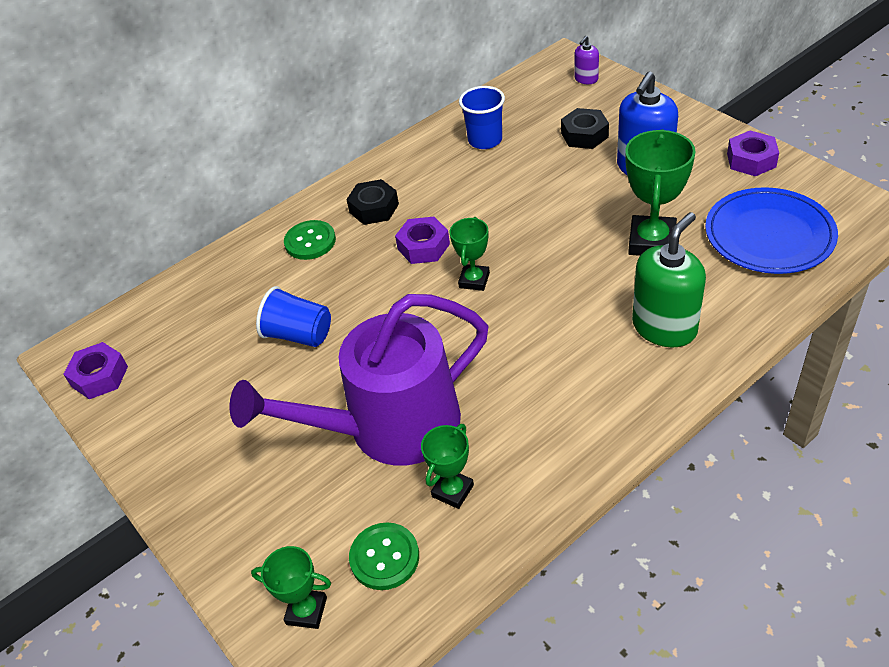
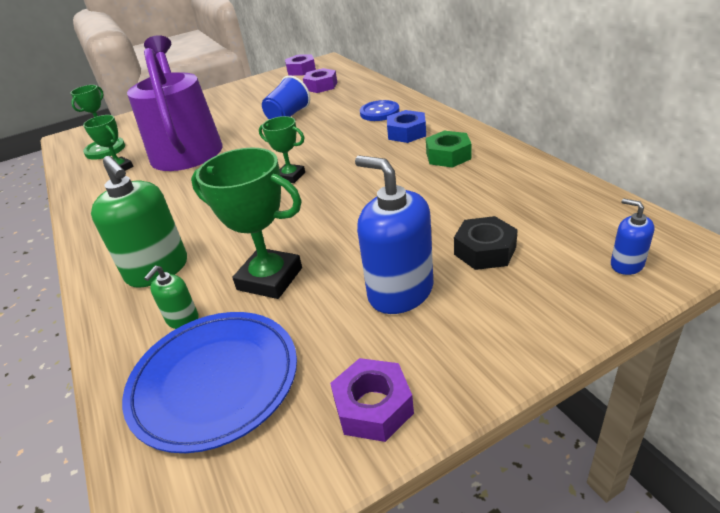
camera: 100 degrees right, 10 degrees down
green button [284,220,336,260] -> blue button [360,100,400,121]
black nut [346,179,399,225] -> blue nut [387,110,426,143]
purple nut [395,217,450,264] -> purple nut moved to [303,68,337,93]
blue cup [459,86,505,149] -> none
purple soap dispenser [575,36,599,84] -> blue soap dispenser [611,198,654,275]
none -> green soap dispenser [144,266,199,329]
none -> green nut [426,131,472,168]

